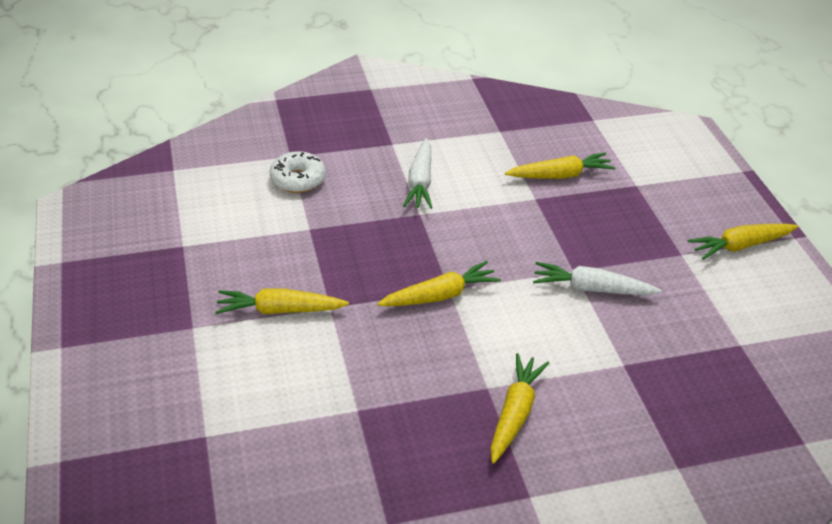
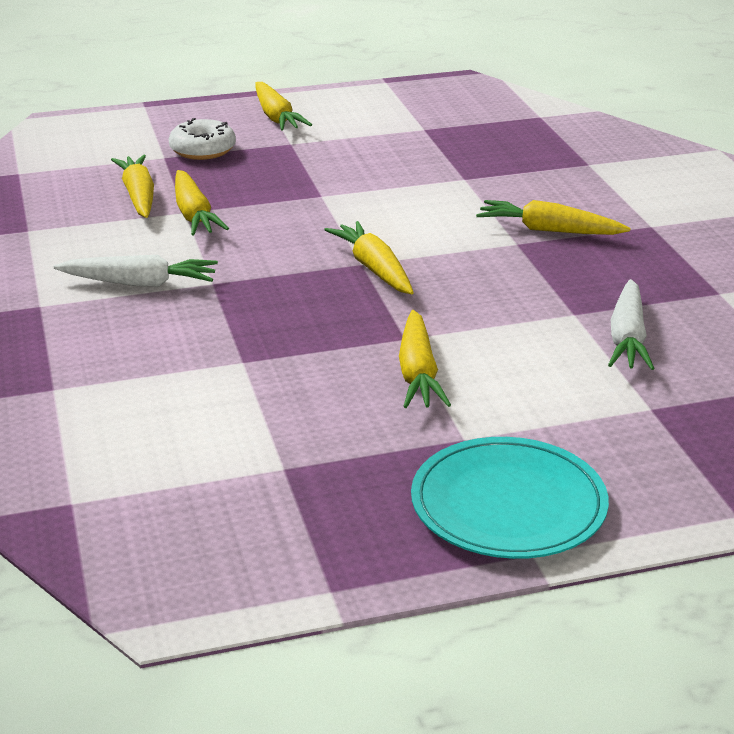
camera: 90 degrees left, 10 degrees down
white donut [269,151,326,193] -> white donut moved to [169,118,236,160]
white carrot [533,262,662,295] -> white carrot moved to [608,279,655,370]
none -> yellow carrot [175,170,229,236]
none -> turquoise plate [411,437,609,559]

